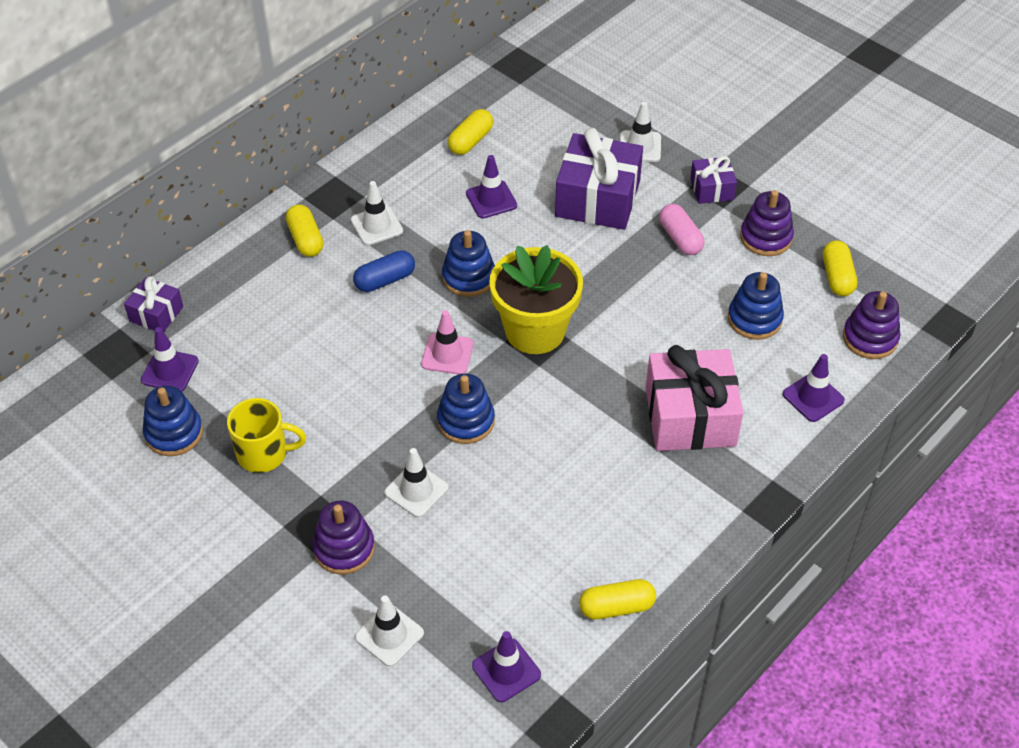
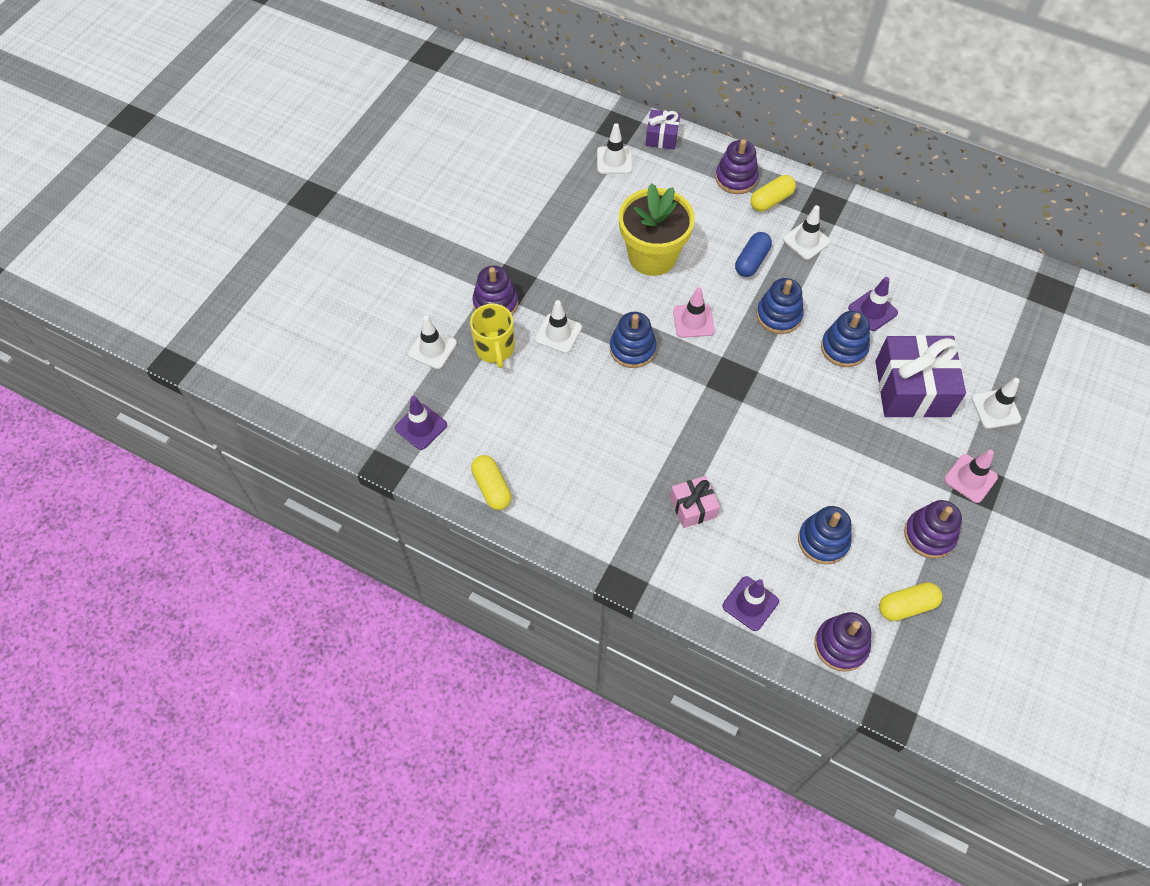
camera: 75 degrees right, 10 degrees up
purple traffic cone [141,327,199,391] -> white traffic cone [597,123,632,174]
blue stacking toy [143,386,203,456] -> blue stacking toy moved to [821,311,870,367]
yellow mug [227,398,306,473] -> yellow mug moved to [470,304,515,368]
blue capsule [353,250,415,292] -> blue capsule turned 75 degrees clockwise [735,232,772,277]
yellow capsule [448,109,493,155] -> none
yellow flower pot [489,245,583,354] -> yellow flower pot moved to [619,183,695,276]
pink gift [646,345,744,451] -> pink gift [670,476,720,528], size x0.52
pink capsule [659,204,705,255] -> none
purple gift [690,156,737,204] -> pink traffic cone [944,450,998,503]
none -> purple stacking toy [715,139,759,194]

